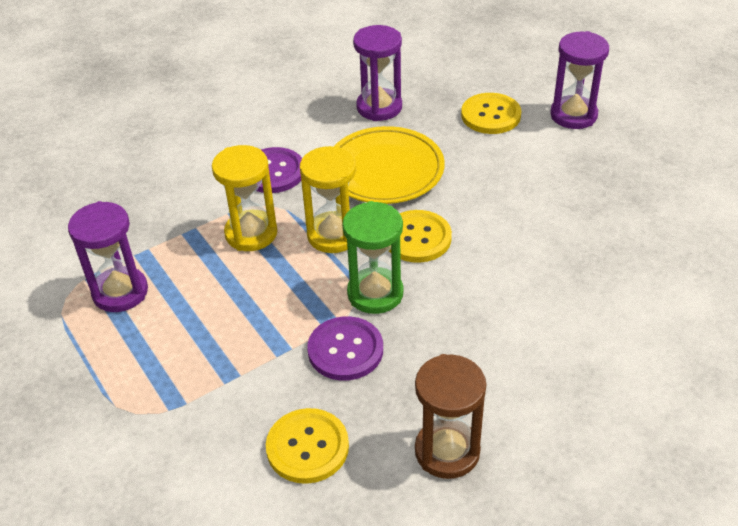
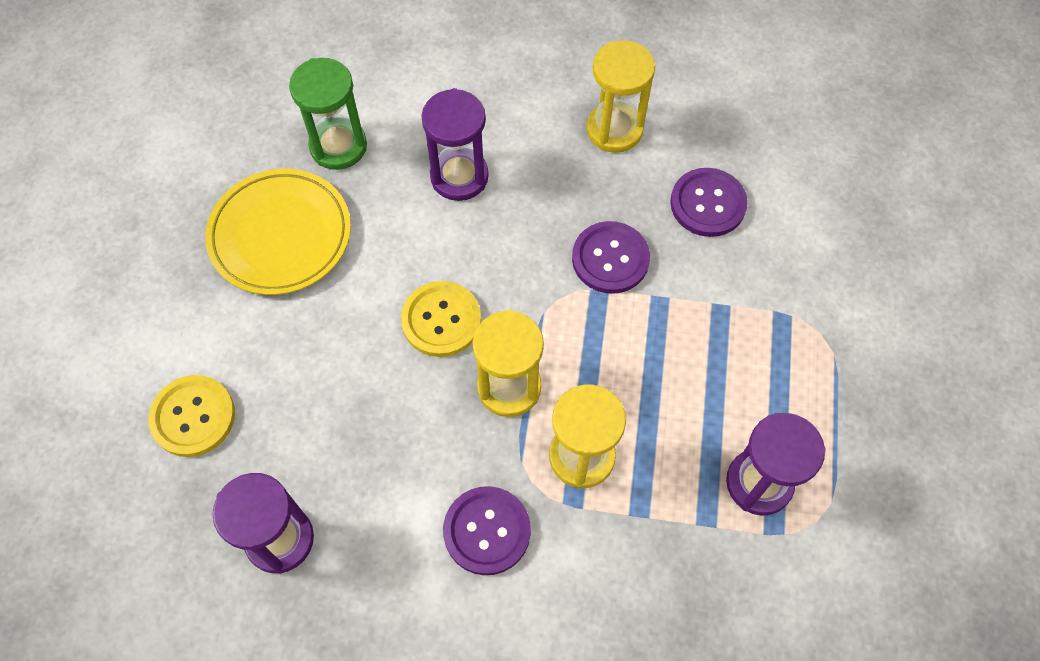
camera: 140 degrees left, 20 degrees up
yellow button [266,408,349,484] -> purple button [670,168,748,237]
yellow plate [335,126,445,204] -> yellow plate moved to [205,169,351,295]
green hourglass [342,201,403,314] -> green hourglass moved to [289,58,367,170]
brown hourglass [415,354,486,479] -> yellow hourglass [586,40,655,153]
purple hourglass [550,31,609,129] -> purple hourglass moved to [421,88,489,201]

